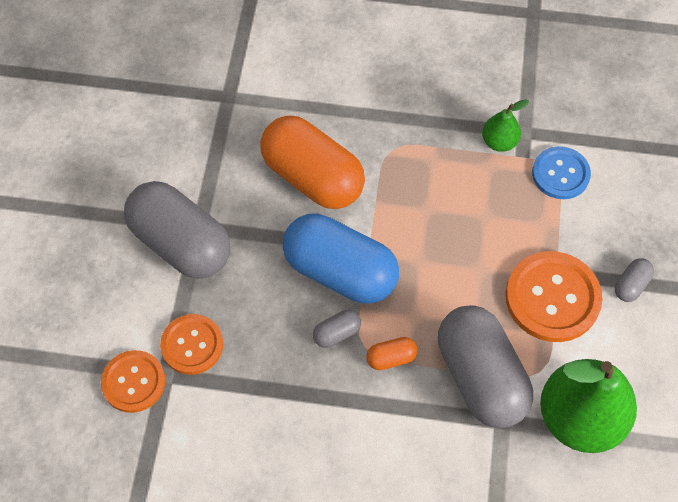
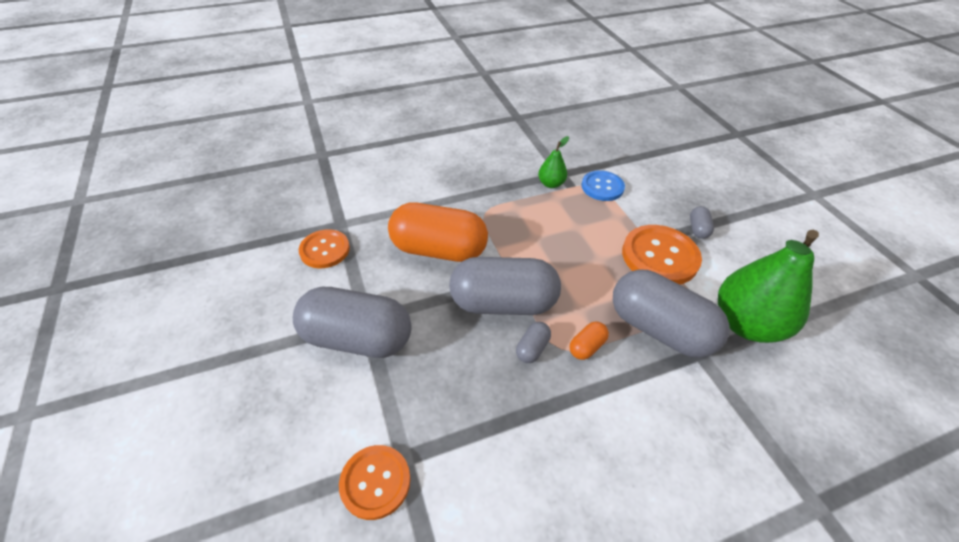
camera: 30 degrees left, 15 degrees down
orange button [160,314,223,375] -> orange button moved to [299,229,350,268]
blue capsule [283,214,399,304] -> grey capsule [449,257,561,315]

